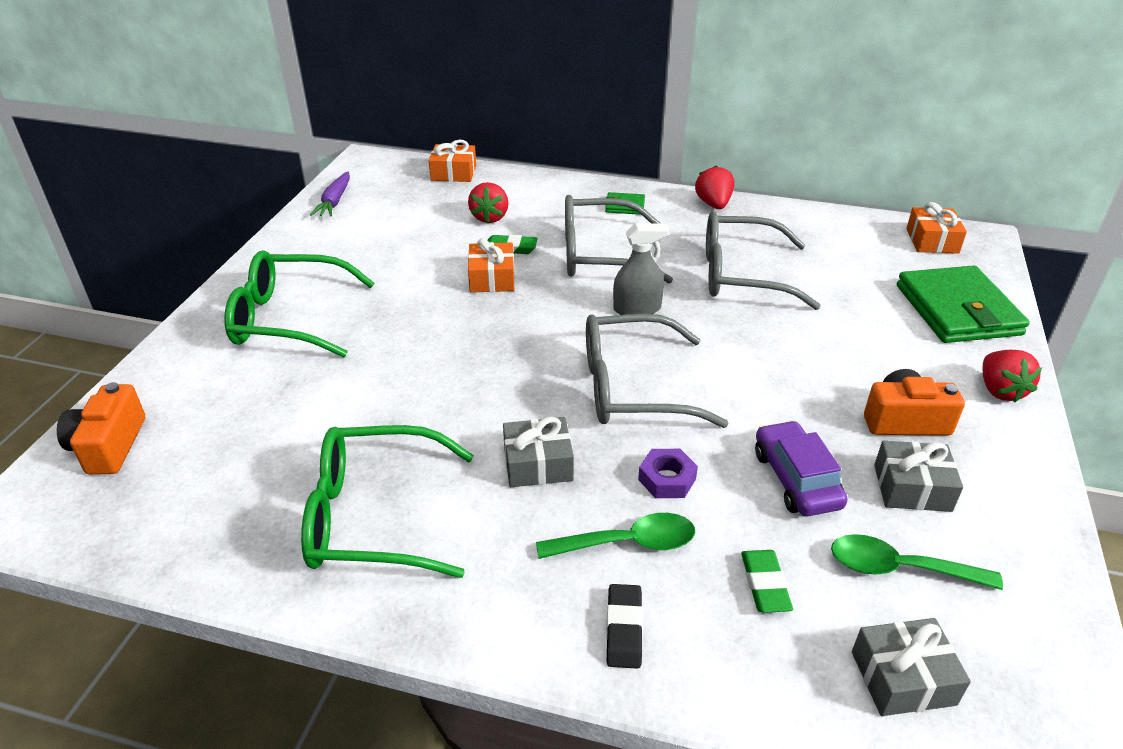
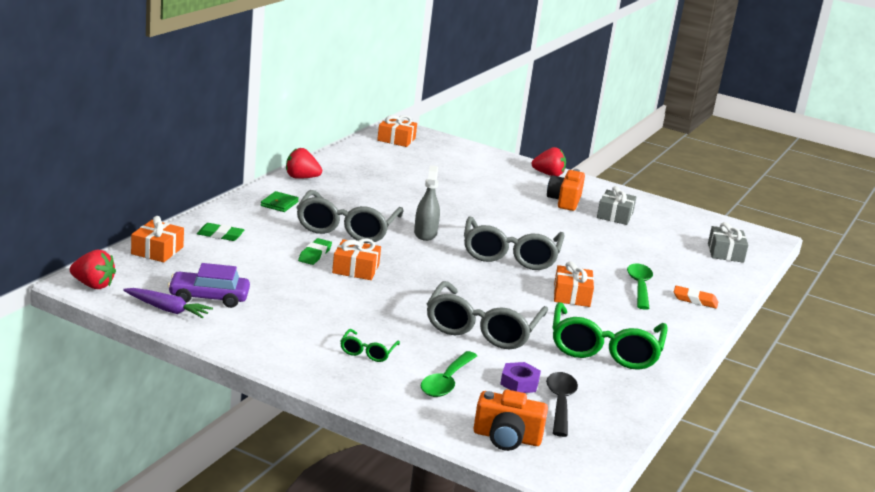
camera: 80 degrees left, 15 degrees down
green glasses [224,250,375,357] -> green glasses [340,329,400,362], size x0.45
red strawberry [468,182,509,223] -> red strawberry moved to [70,250,116,289]
grey gift [503,417,574,487] -> orange gift [554,261,594,307]
black eraser [606,584,643,669] -> orange eraser [674,286,718,309]
purple nut [638,449,698,498] -> purple nut moved to [500,362,541,393]
grey glasses [706,211,821,310] -> grey glasses moved to [427,281,548,349]
green eraser [741,550,793,613] -> green eraser moved to [197,223,245,241]
purple car [755,420,848,516] -> purple car moved to [168,263,250,308]
green spoon [831,534,1003,590] -> green spoon moved to [421,351,477,397]
green wallet [897,266,1030,343] -> none
none -> black spoon [546,372,578,437]

